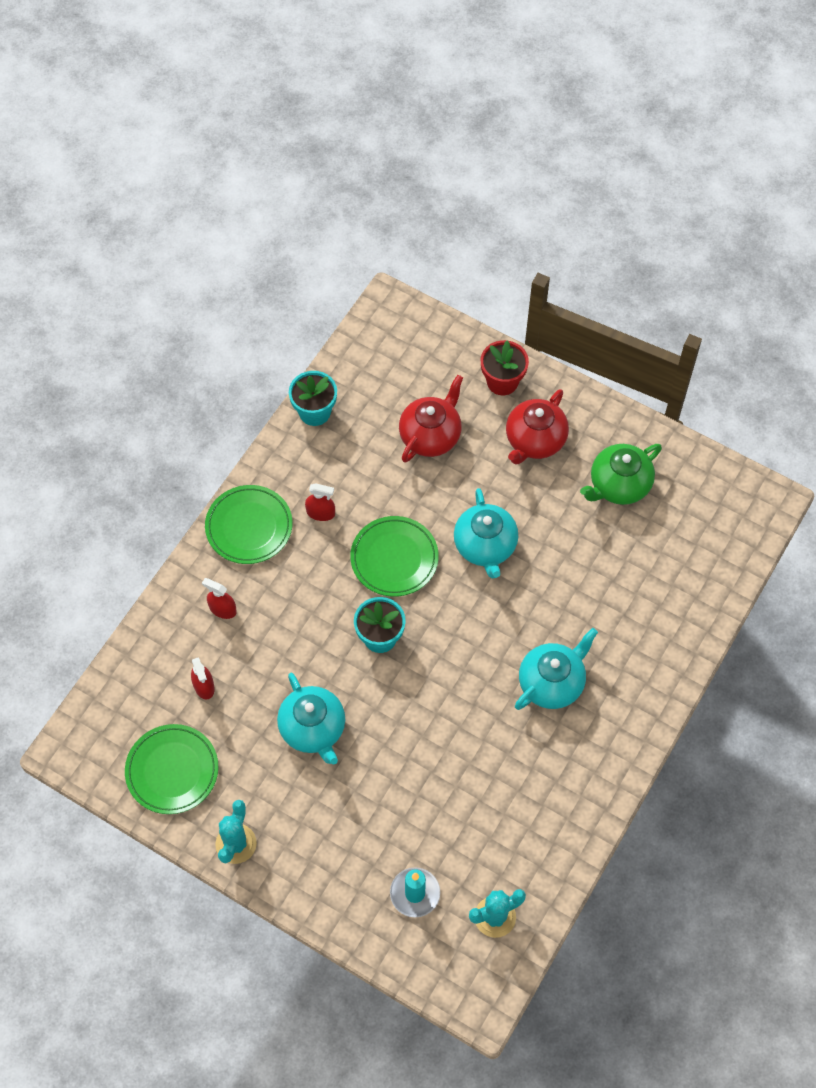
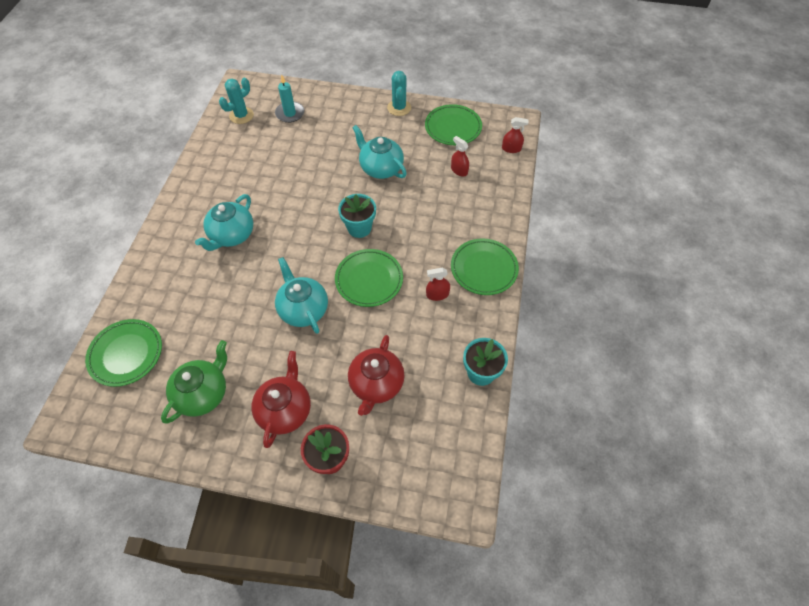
camera: 160 degrees right, 5 degrees down
red spray bottle [202,578,237,619] -> red spray bottle moved to [502,117,529,153]
none -> green plate [85,319,162,387]

